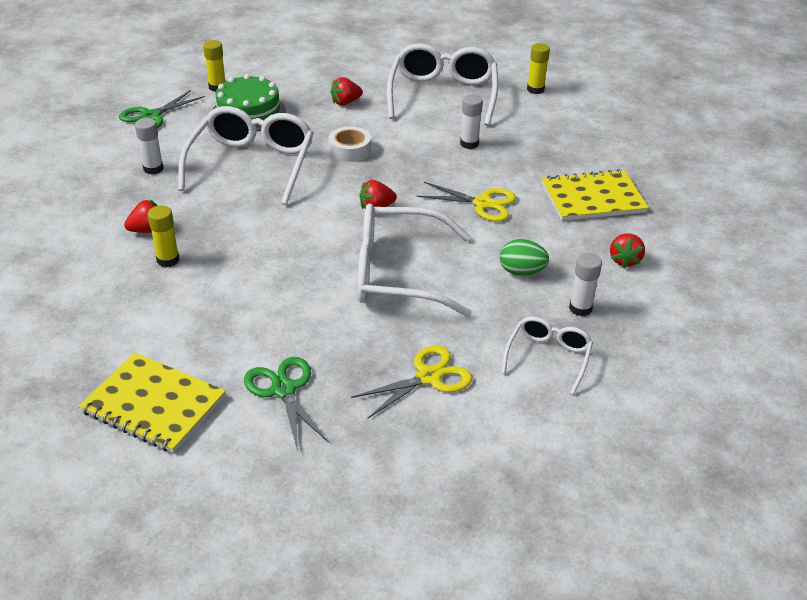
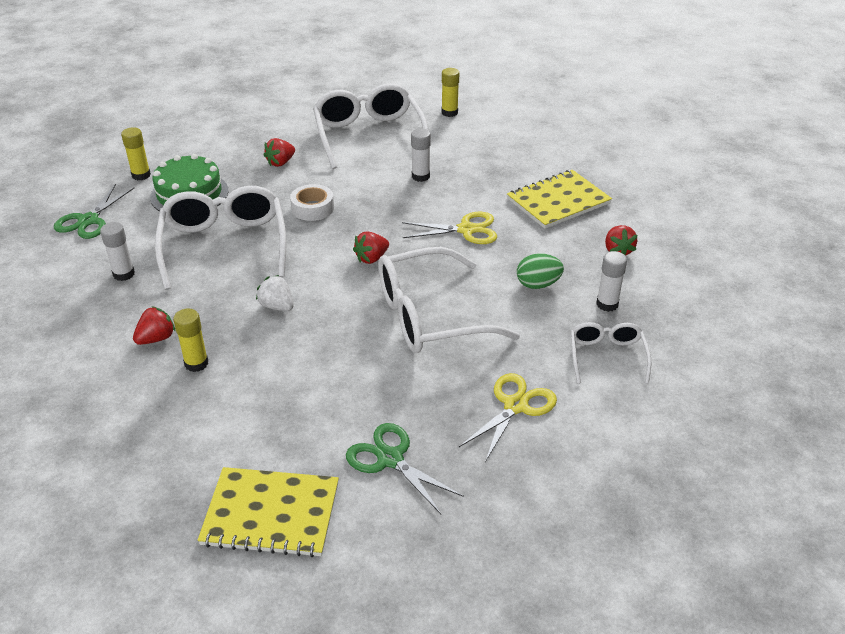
camera: 20 degrees left, 0 degrees up
none -> white strawberry [256,275,294,311]

